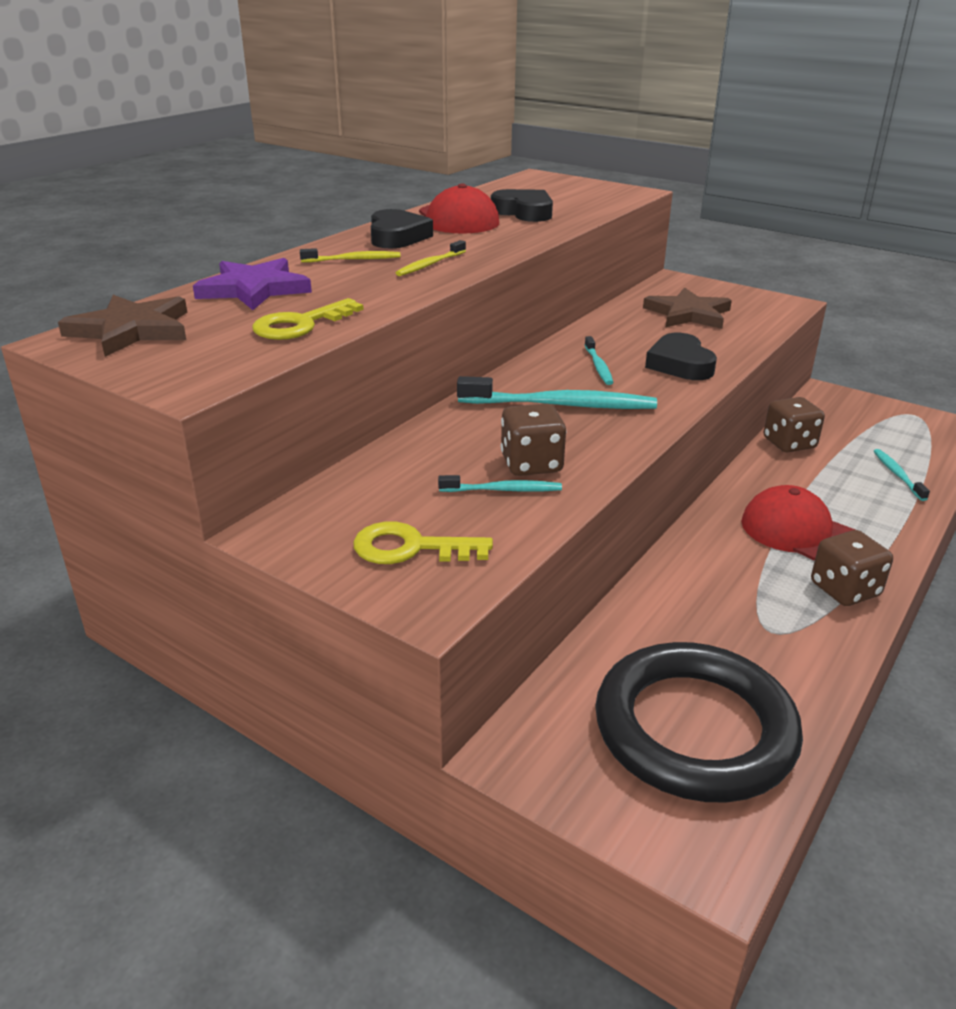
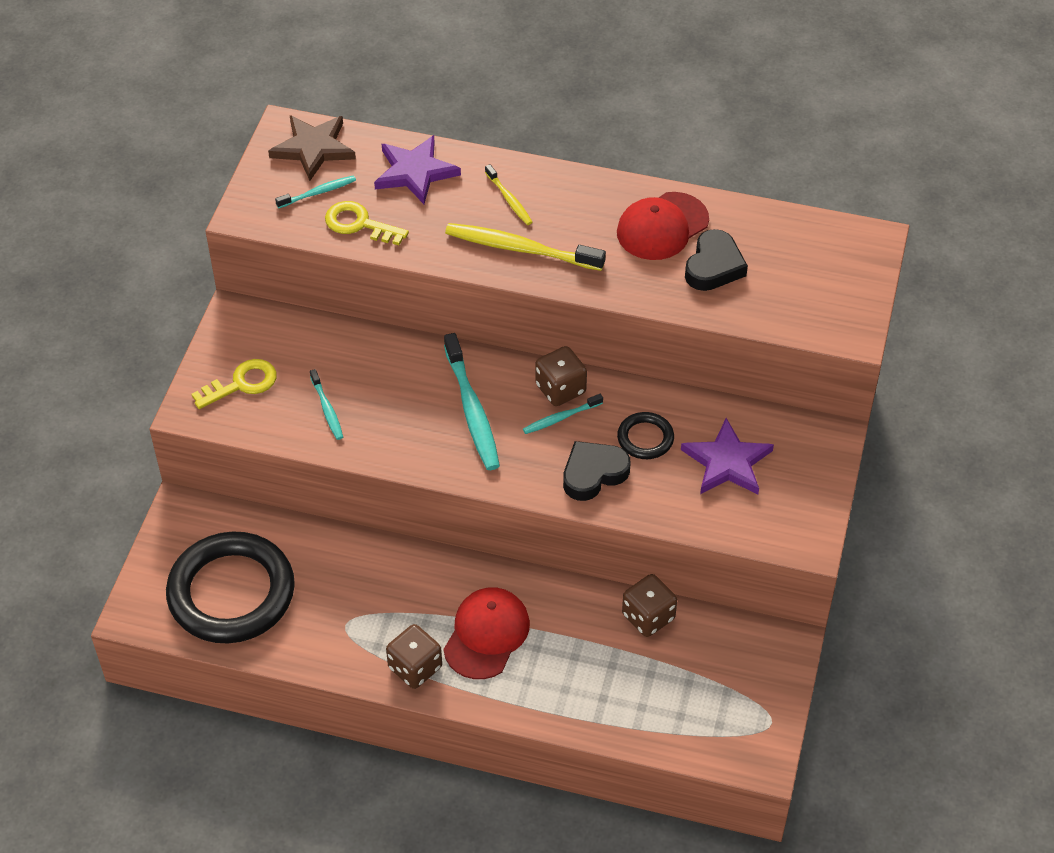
camera: 70 degrees right, 20 degrees up
yellow key [353,521,493,564] -> yellow key turned 75 degrees clockwise [191,359,277,409]
black heart [371,209,433,248] -> none
yellow toothbrush [395,240,466,276] -> yellow toothbrush [445,223,606,271], size x1.90
brown dice [501,403,566,476] -> brown dice moved to [535,346,587,406]
brown star [643,287,732,329] -> purple star [681,418,774,495]
turquoise toothbrush [874,449,930,501] -> turquoise toothbrush moved to [275,175,356,208]
none -> black ring [617,412,674,459]

